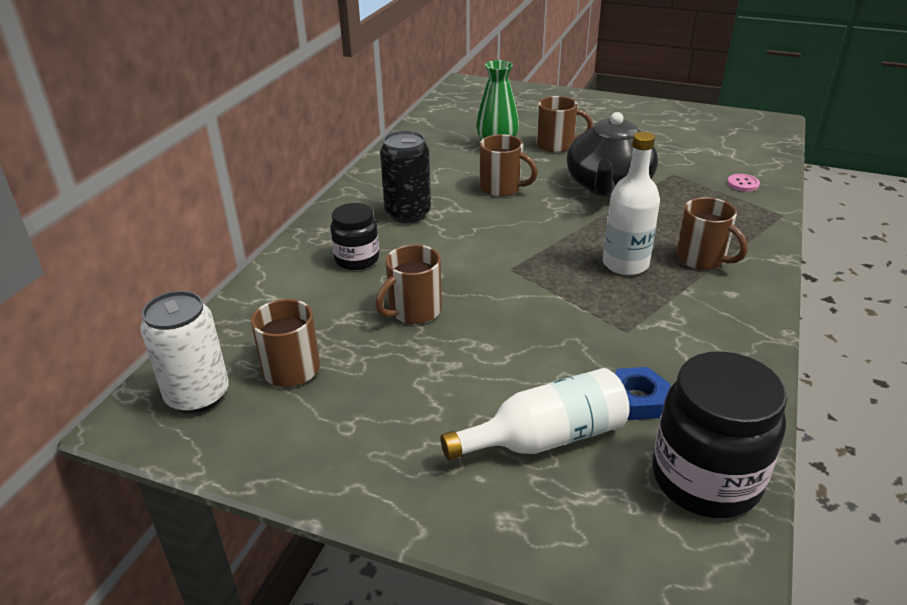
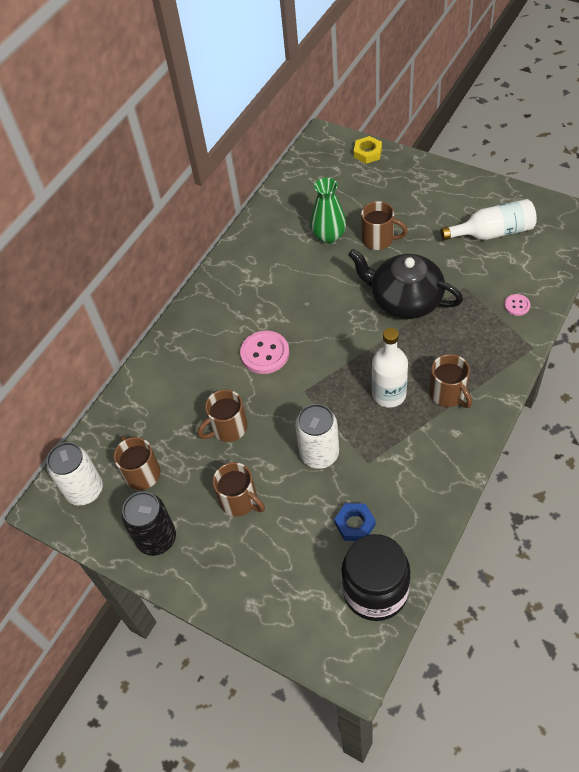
camera: 15 degrees right, 20 degrees up
black jar [330,203,379,270] -> none
black can [380,130,431,223] -> black can moved to [121,491,176,556]
white bottle [440,368,629,460] -> white bottle moved to [440,199,537,240]
brown mug [480,134,538,197] -> brown mug moved to [213,462,265,516]
black teapot [567,112,658,197] -> black teapot turned 90 degrees clockwise [348,249,463,319]
none -> pink button [240,331,289,374]
none -> white can [295,404,339,469]
none -> yellow nut [354,136,382,164]

